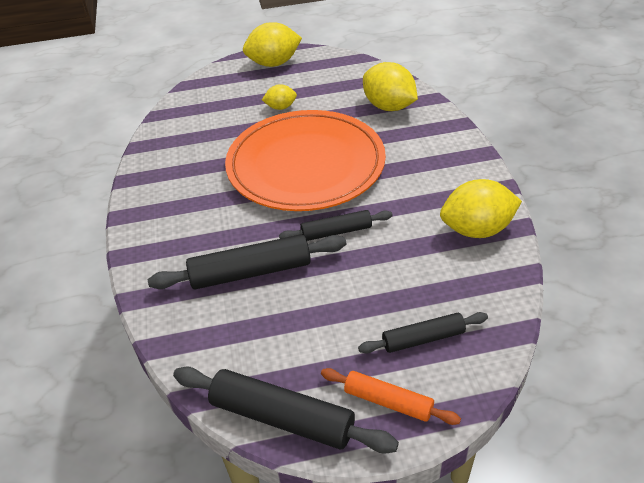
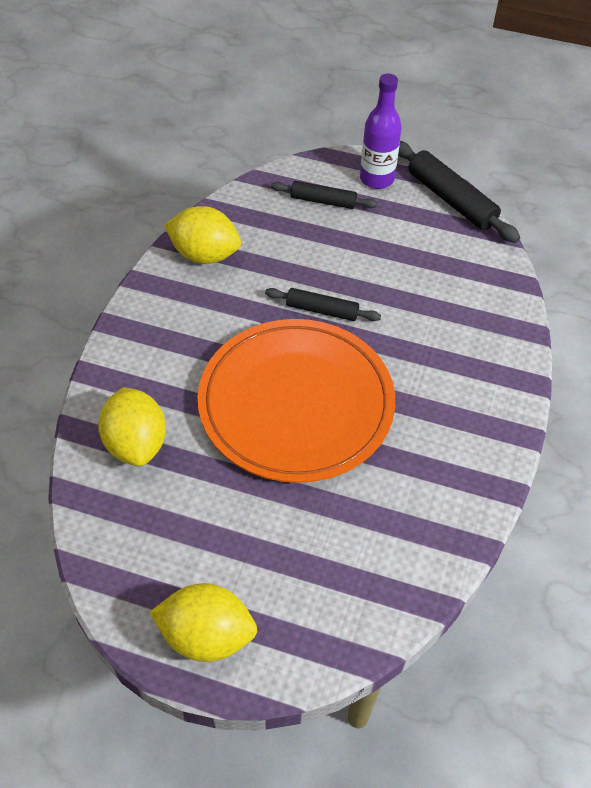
camera: 155 degrees left, 10 degrees up
black rolling pin [148,234,346,290] -> none
yellow lemon [262,84,297,110] -> none
orange rolling pin [321,368,461,425] -> purple bottle [360,74,402,189]

